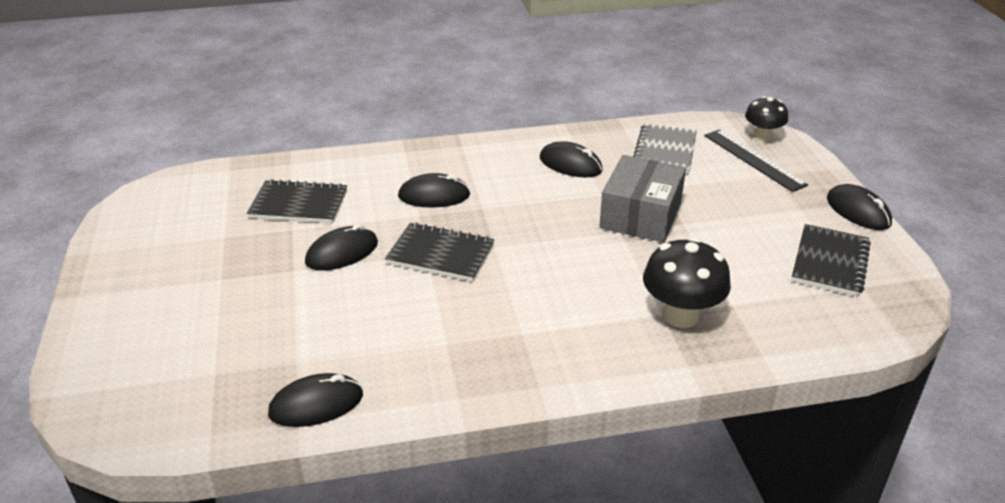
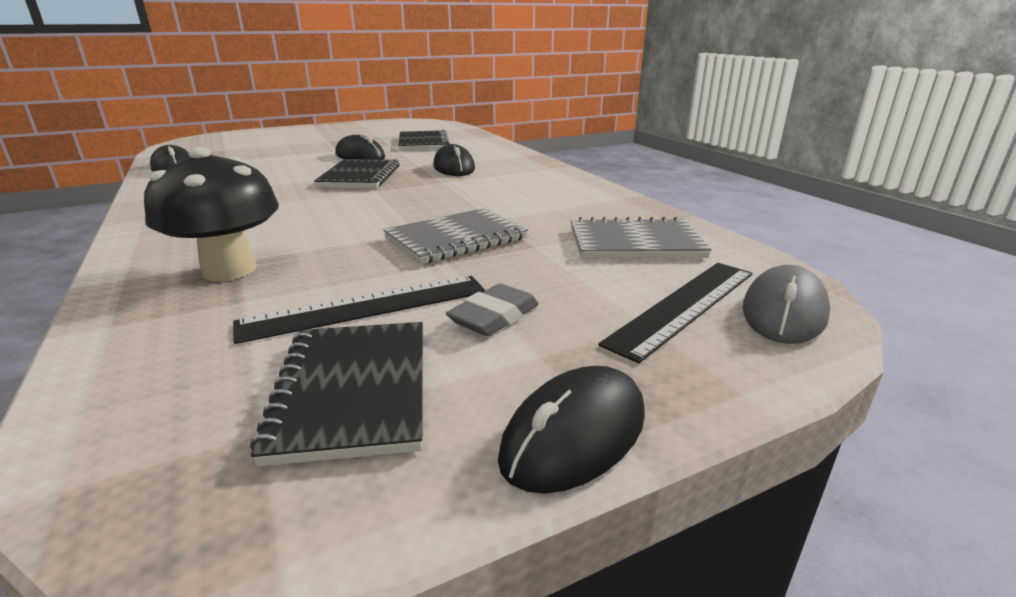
camera: 75 degrees right, 10 degrees down
black mouse [540,141,603,177] -> none
grey box [599,155,686,242] -> grey notebook [383,208,528,264]
black mushroom [745,96,788,142] -> grey mouse [743,265,830,344]
black notebook [791,224,871,297] -> black notebook turned 75 degrees clockwise [250,322,423,467]
none -> black ruler [233,276,486,344]
none -> grey eraser [446,283,539,336]

